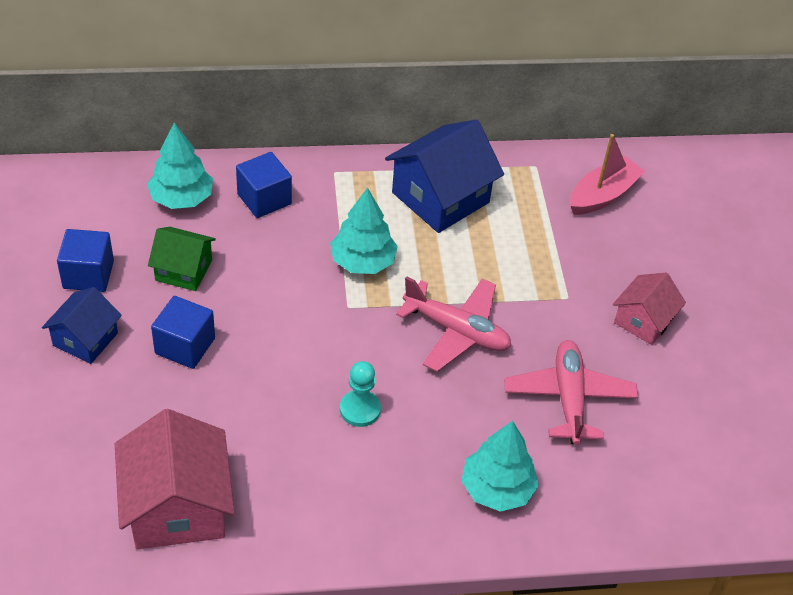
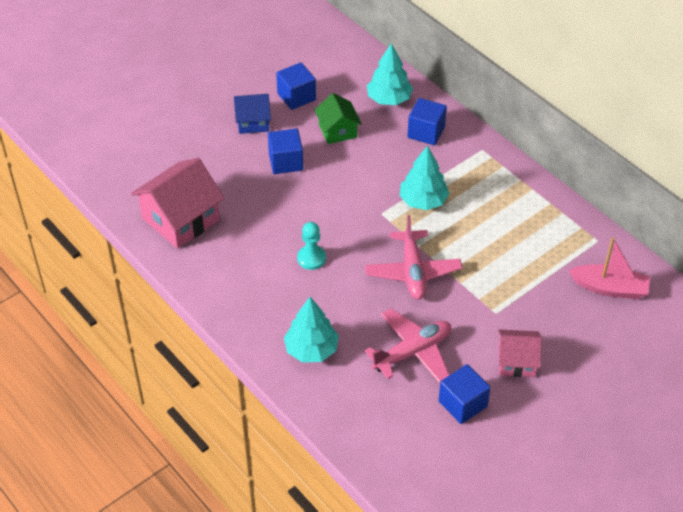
camera: 60 degrees right, 0 degrees up
blue house [385,119,504,233] -> none
none -> blue cube [439,364,491,424]

